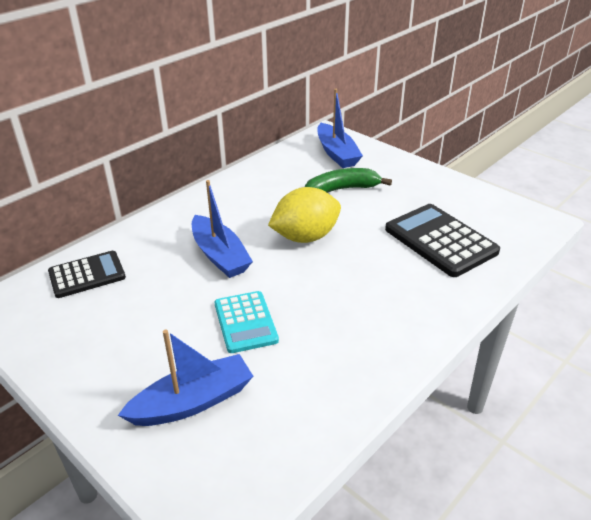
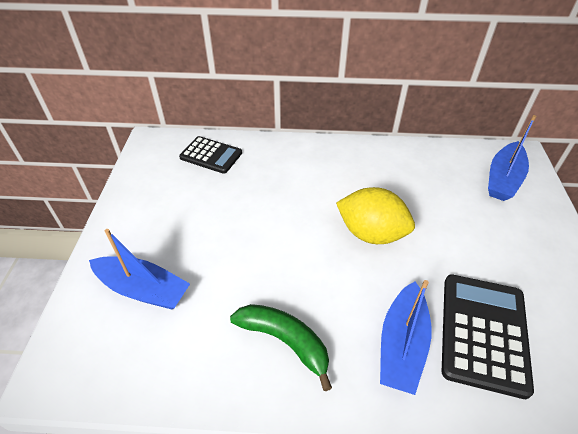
camera: 50 degrees right, 10 degrees up
blue boat [192,180,253,278] -> blue boat moved to [380,280,431,395]
turquoise calculator [214,291,279,353] -> none
green banana [305,168,392,193] -> green banana moved to [230,304,332,391]

